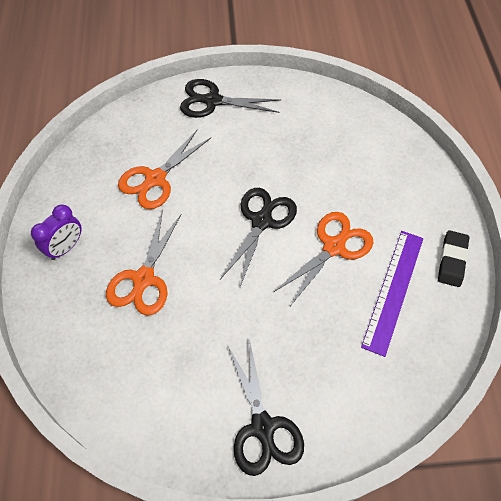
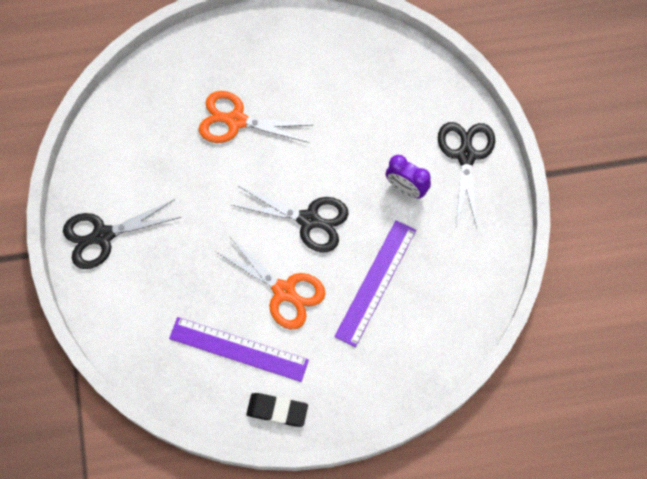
camera: 85 degrees right, 10 degrees up
purple clock [31,205,81,260] -> purple clock moved to [386,155,431,198]
orange scissors [118,129,212,209] -> none
none -> purple ruler [334,220,416,347]

